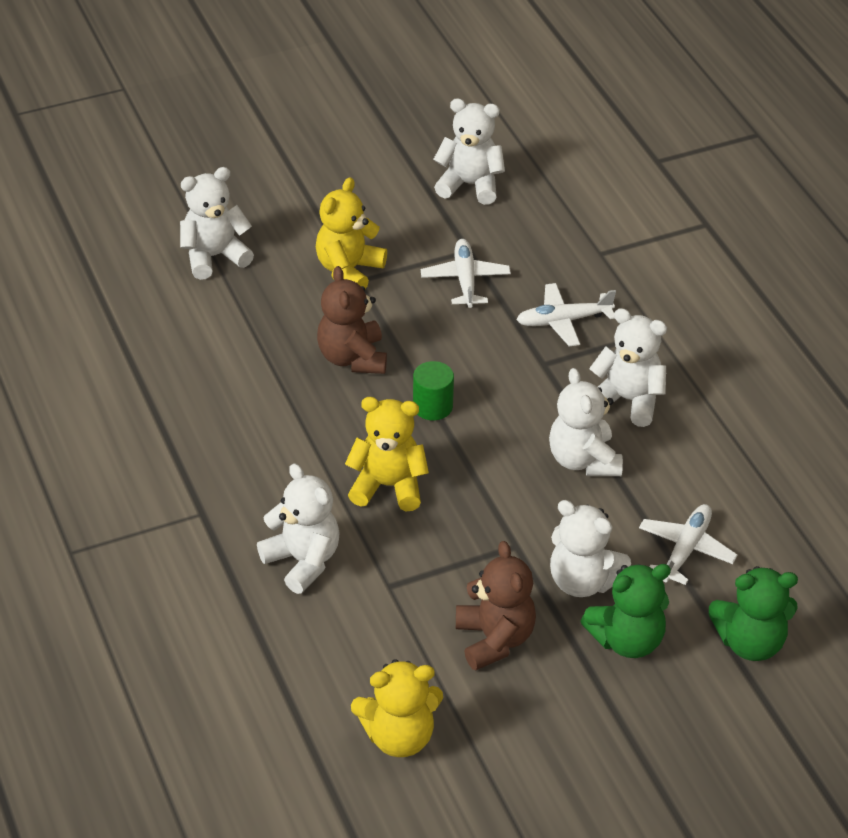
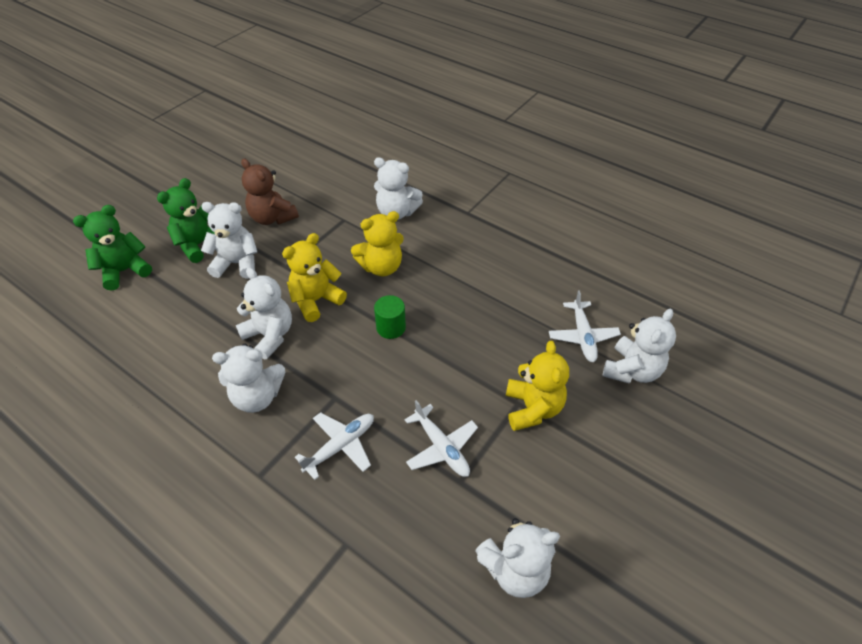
camera: 150 degrees right, 5 degrees up
brown teddy bear [317,266,387,374] -> none
yellow teddy bear [351,659,443,757] -> yellow teddy bear moved to [282,233,347,322]
white plane [639,504,737,585] -> white plane moved to [549,290,621,362]

